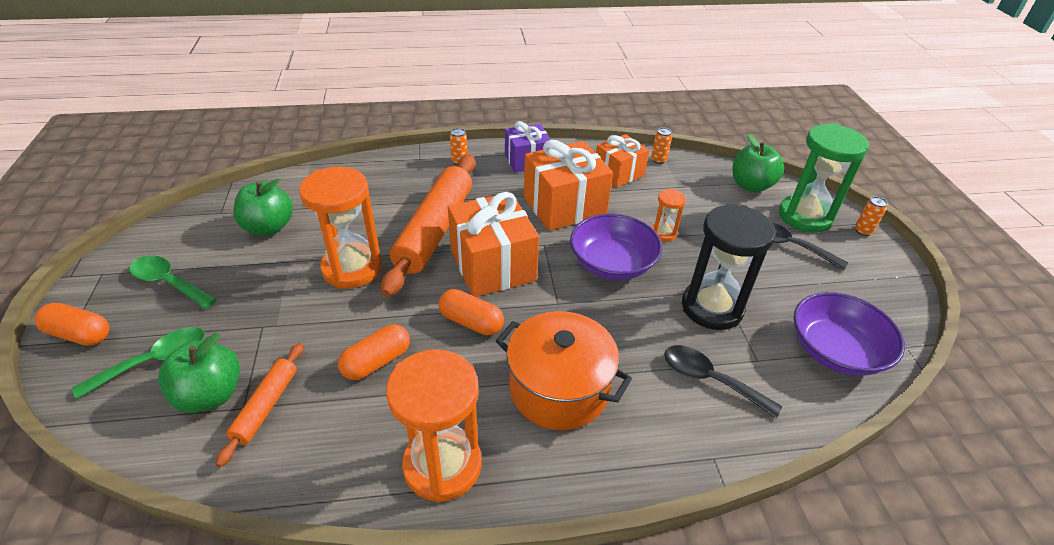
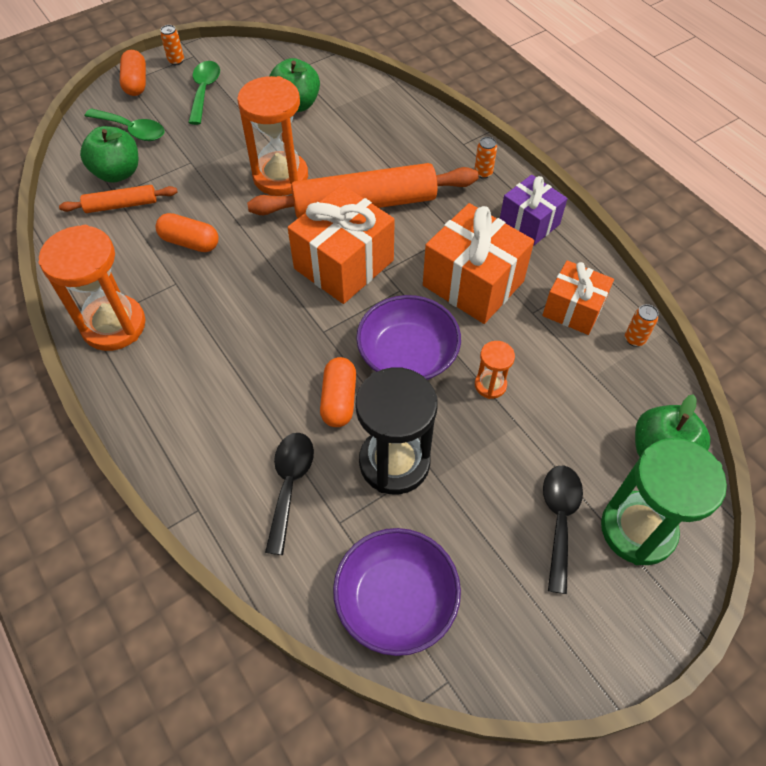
camera: 65 degrees right, 15 degrees up
orange capsule [438,289,504,335] -> orange capsule moved to [320,357,356,427]
orange pot [496,311,632,430] -> none
orange can [855,197,888,236] -> orange can moved to [160,25,184,65]

